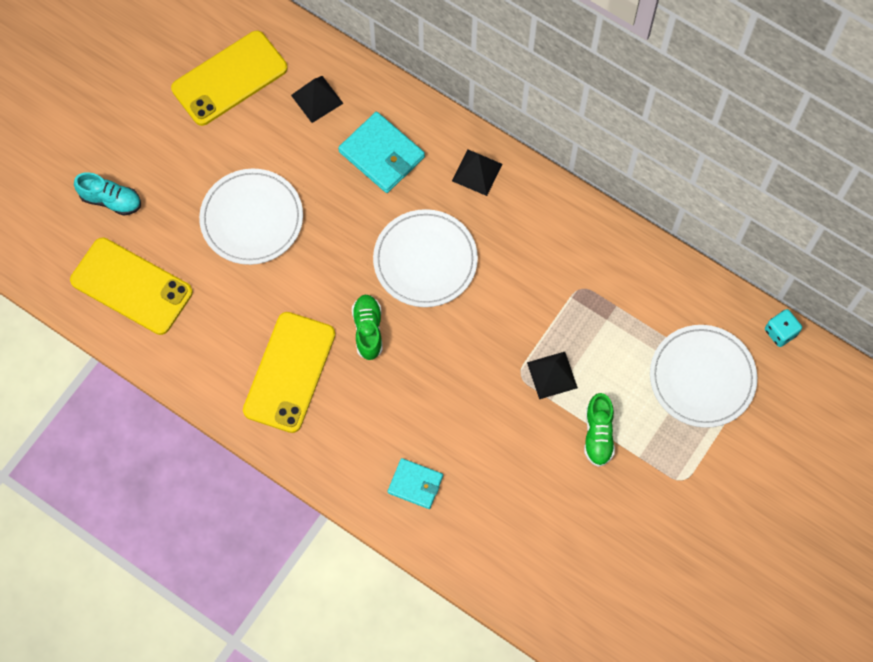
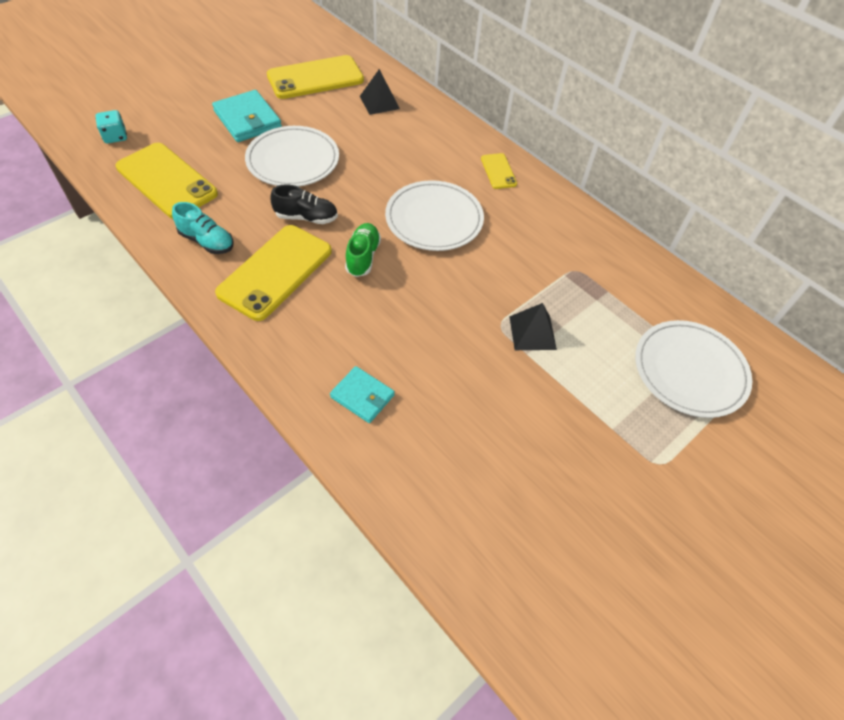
camera: 10 degrees right, 15 degrees down
turquoise shoe [74,172,141,216] -> turquoise shoe moved to [172,202,234,254]
turquoise wallet [338,112,425,193] -> turquoise wallet moved to [212,90,282,142]
black pyramid [452,150,503,196] -> yellow phone [481,153,517,189]
green shoe [584,393,615,467] -> none
turquoise dice [765,309,802,347] -> turquoise dice moved to [95,110,127,144]
none -> black shoe [270,184,338,224]

